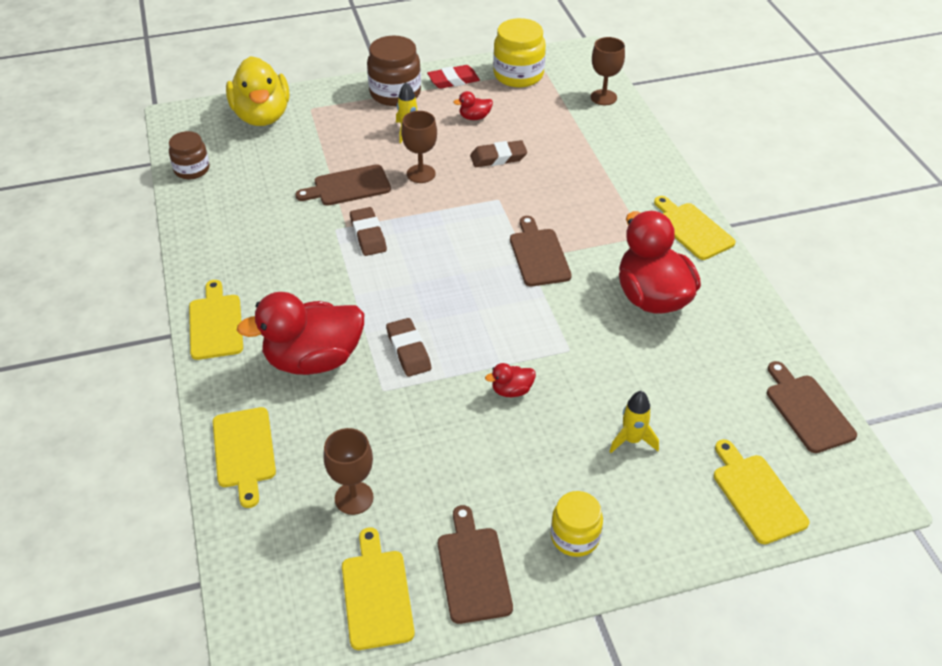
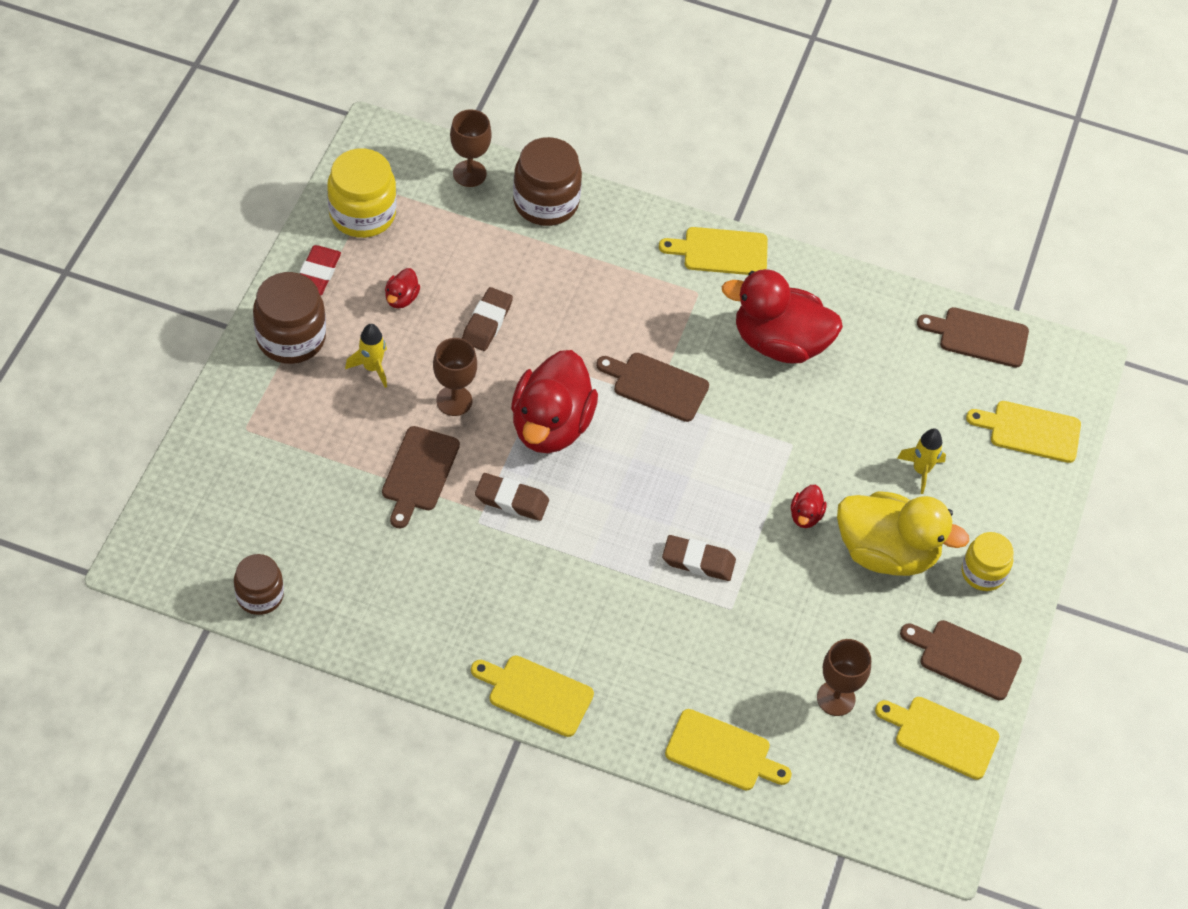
camera: 60 degrees left, 10 degrees up
yellow duck [226,56,289,126] -> yellow duck moved to [837,491,969,576]
red duck [237,292,364,375] -> red duck moved to [511,350,598,453]
none -> brown jar [513,137,582,226]

